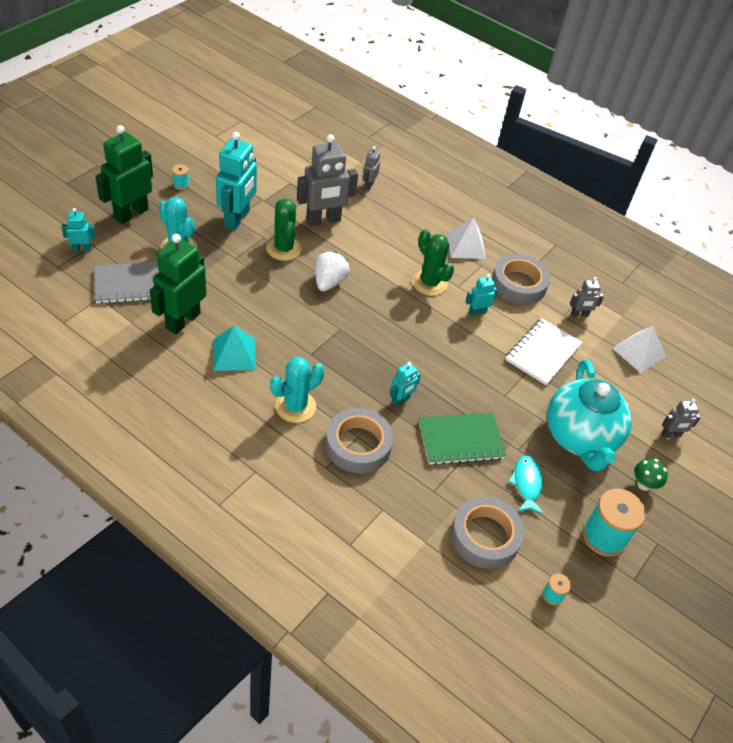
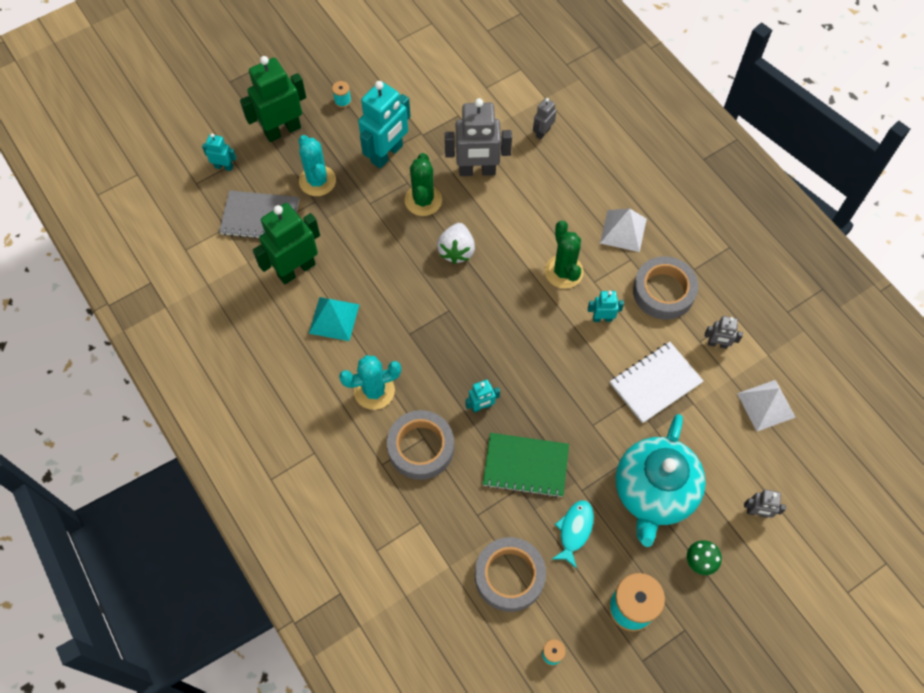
camera: 25 degrees right, 15 degrees up
white strawberry [315,252,350,291] -> white strawberry turned 150 degrees clockwise [437,223,475,264]

